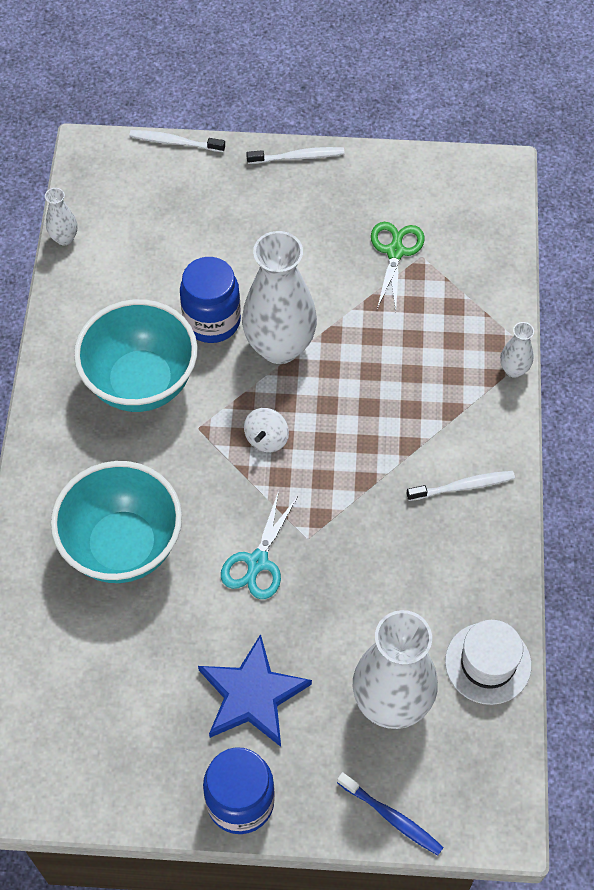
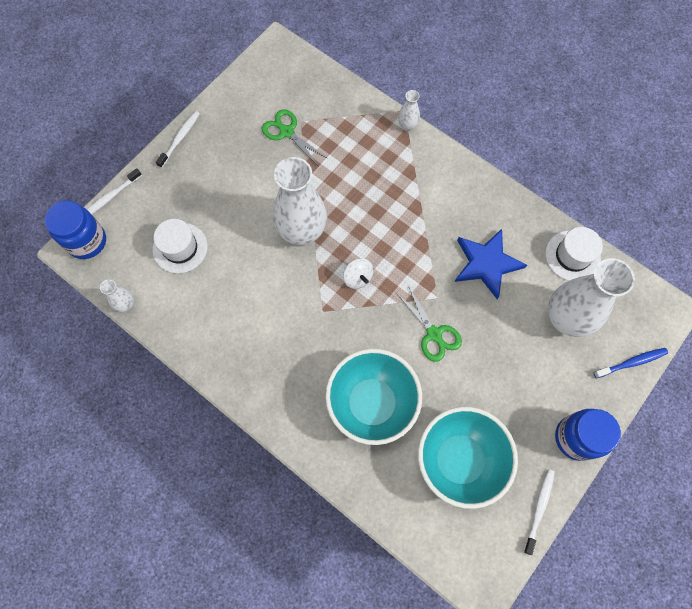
camera: 55 degrees left, 10 degrees up
turquoise bowl [74,299,198,412] -> turquoise bowl moved to [418,407,518,509]
blue jar [180,257,241,343] -> blue jar moved to [45,200,106,259]
blue star [198,634,312,747] -> blue star moved to [455,229,527,299]
turquoise scissors [221,491,298,599] -> green scissors [397,287,462,362]
white toothbrush [406,471,515,501] -> white toothbrush moved to [524,469,555,555]
none -> white hat [153,219,208,274]

